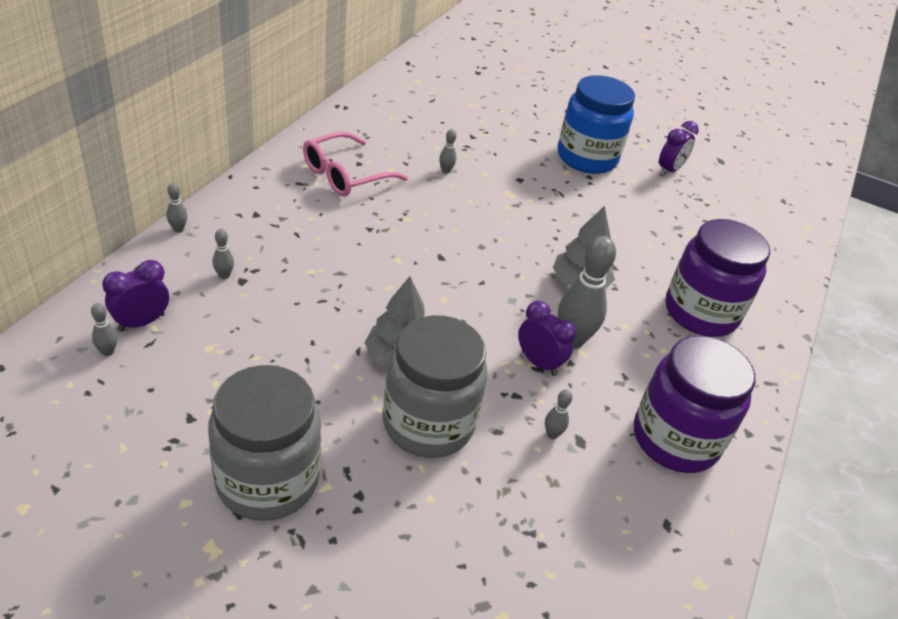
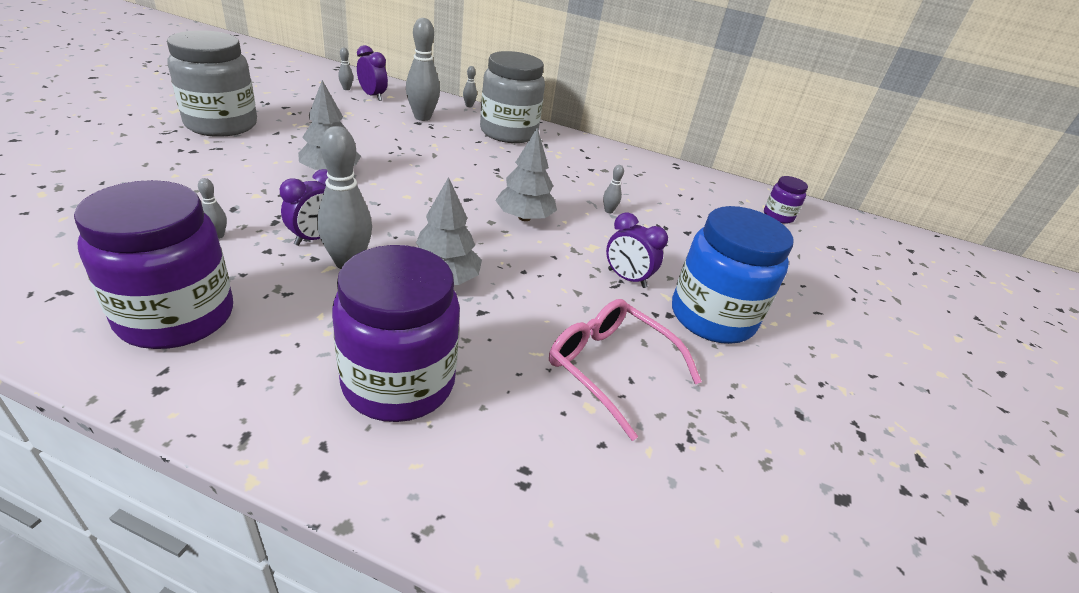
camera: 85 degrees right, 5 degrees down
grey bowling pin [213,229,234,279] -> grey bowling pin [406,18,440,121], size x2.22
pink glasses [303,132,408,197] -> pink glasses moved to [549,299,702,441]
grey jar [383,315,487,458] -> grey jar moved to [480,51,545,143]
purple clock [659,121,699,176] -> purple clock moved to [606,212,668,288]
none -> grey tree [495,128,557,221]
none -> purple jar [764,176,808,224]

